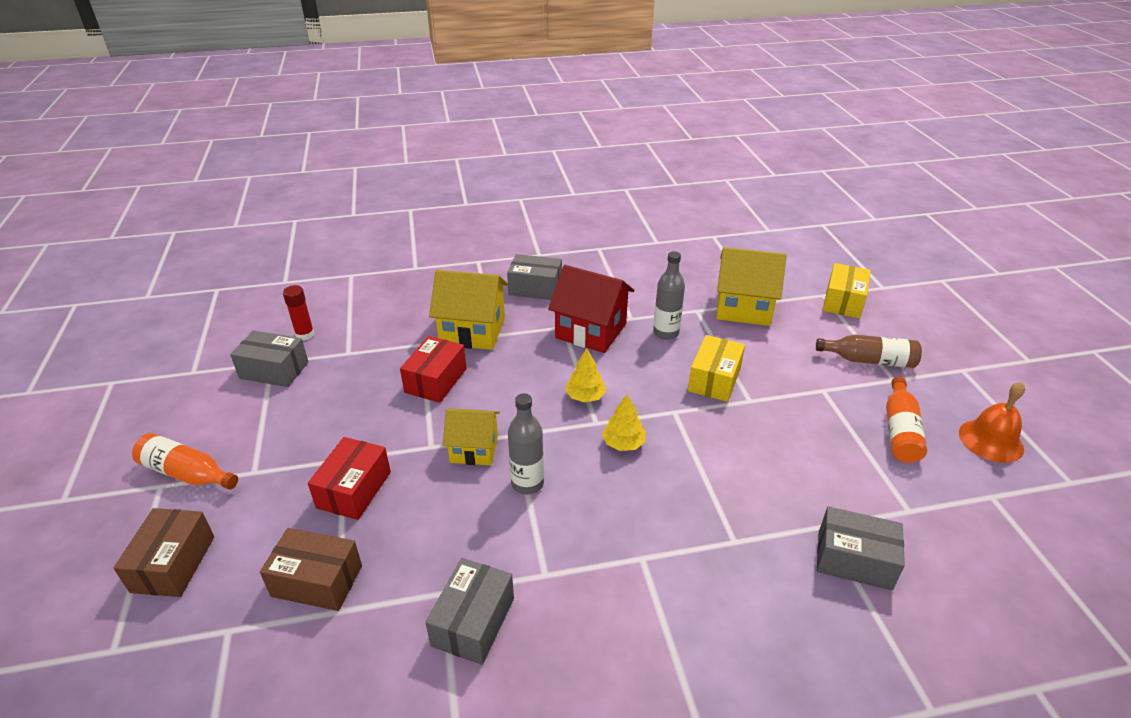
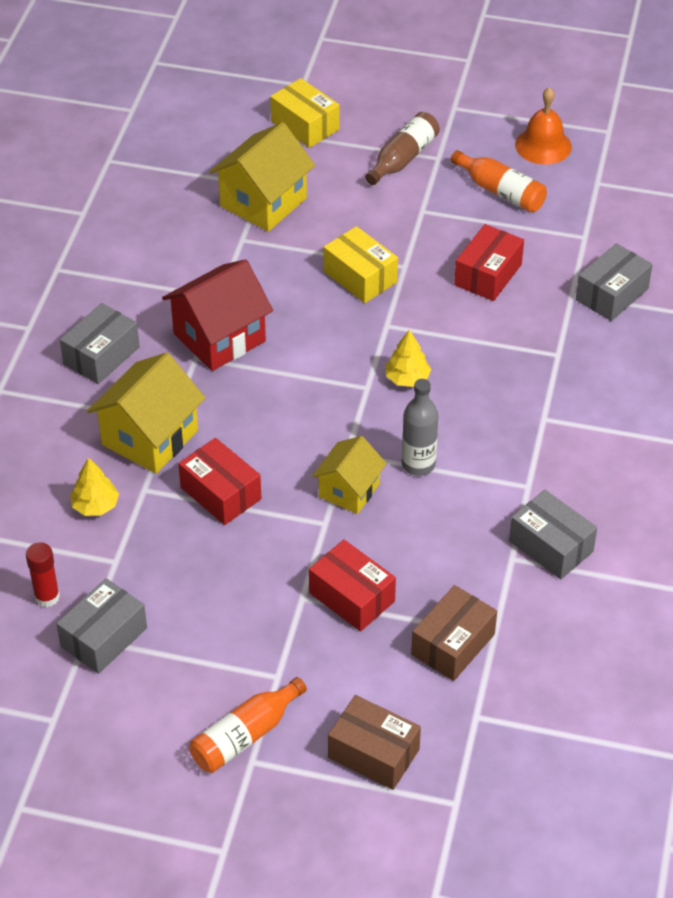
camera: 65 degrees left, 10 degrees up
yellow tree [565,348,606,403] -> yellow tree moved to [70,457,119,516]
grey bottle [653,251,685,340] -> none
none -> red box [454,224,524,301]

